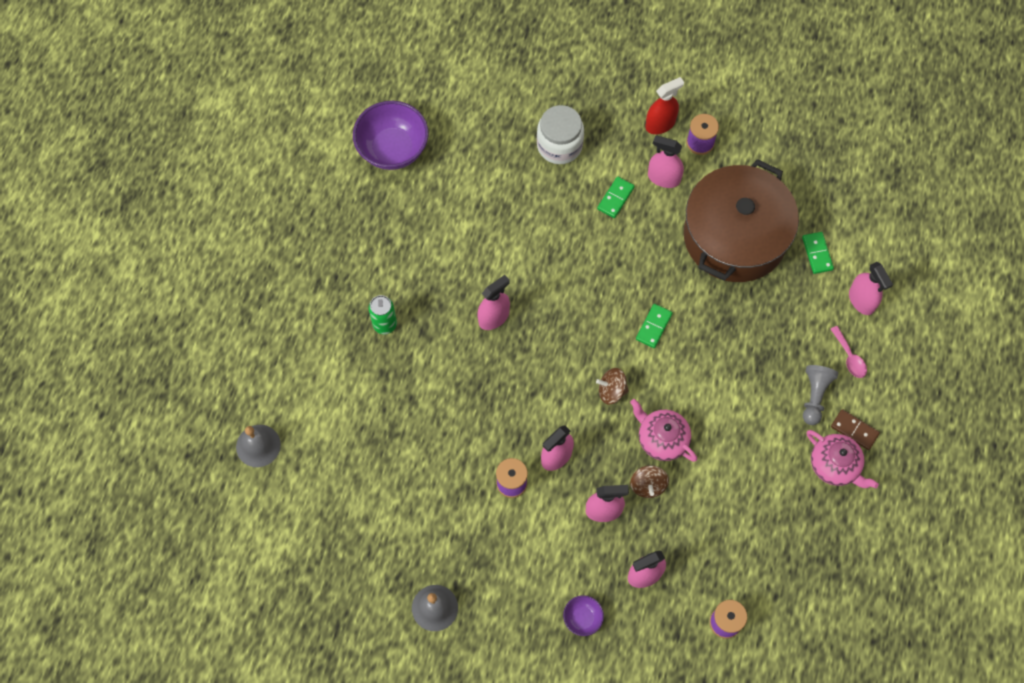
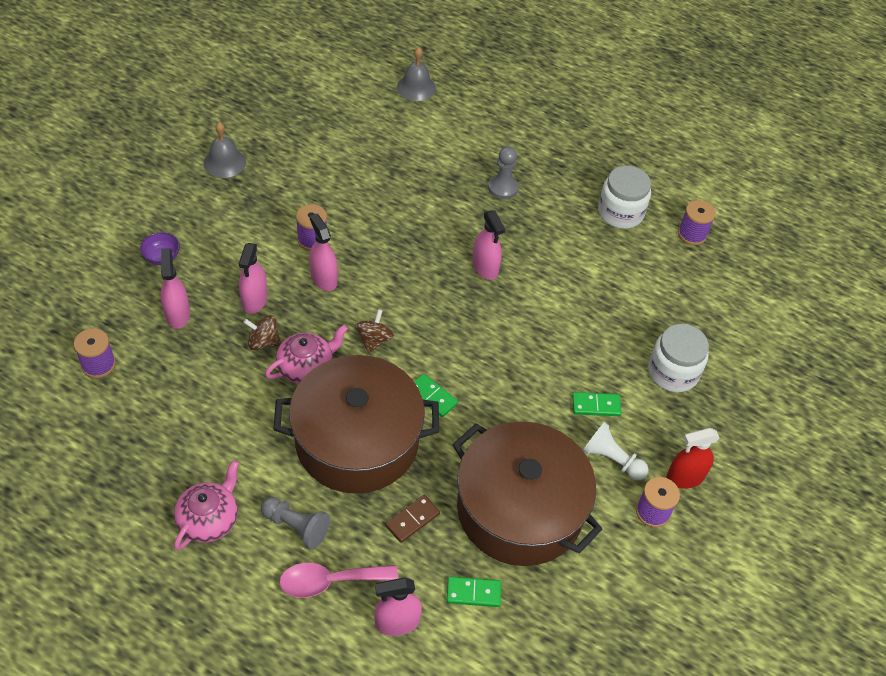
camera: 100 degrees right, 15 degrees down
purple bowl [353,101,429,170] -> purple spool [678,200,716,245]
green can [369,295,397,334] -> grey pawn [488,146,518,199]
green domino [597,177,635,218] -> green domino turned 45 degrees counterclockwise [572,392,621,416]
red spray bottle [645,77,684,134] -> red spray bottle turned 90 degrees clockwise [666,428,720,489]
pink spray bottle [648,135,684,188] -> white pawn [583,422,648,480]
pink teapot [807,430,879,488] -> pink teapot turned 150 degrees clockwise [174,460,239,550]
pink spoon [831,326,867,378] -> pink spoon [279,563,398,598], size x1.58
brown domino [831,409,880,450] -> brown domino moved to [385,495,440,543]
none -> brown pot [273,355,439,494]
none -> white jar [598,166,651,229]

